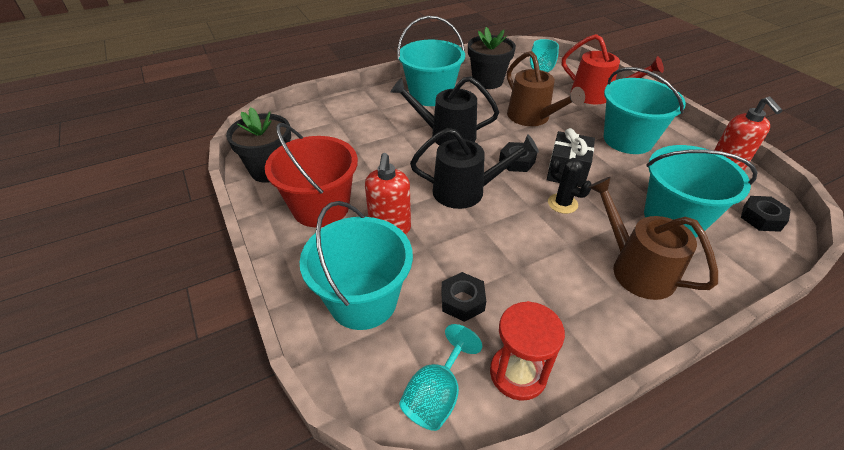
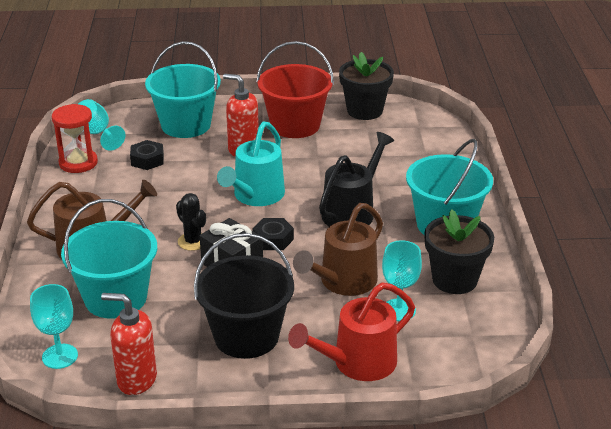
camera: 115 degrees right, 10 degrees down
black watering can [410,128,539,209] -> turquoise watering can [217,121,285,206]
brown watering can [507,51,585,126] -> brown watering can turned 45 degrees counterclockwise [293,203,383,296]
black cactus [548,158,592,214] -> black cactus turned 75 degrees clockwise [176,193,206,251]
turquoise bucket [604,67,686,154] -> black bucket [194,233,294,359]
black nut [741,196,791,232] -> turquoise goblet [30,284,78,369]

